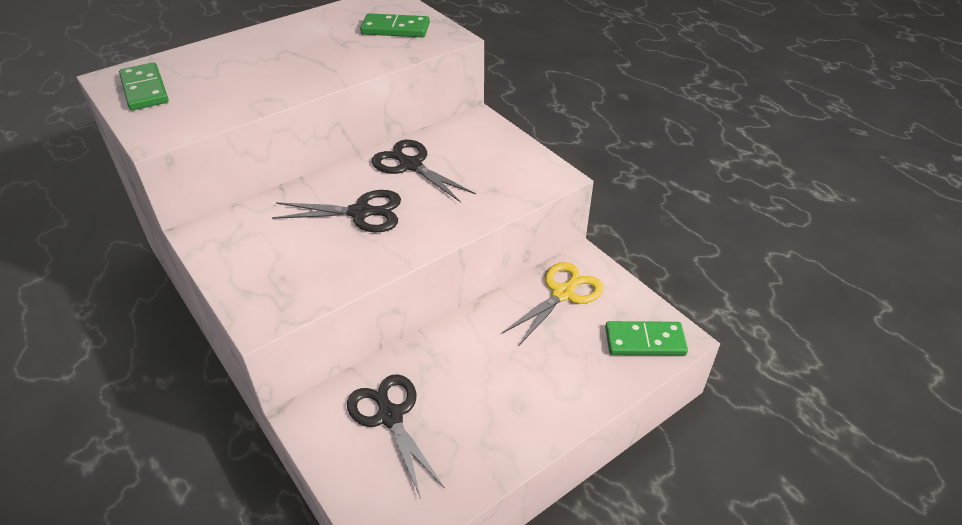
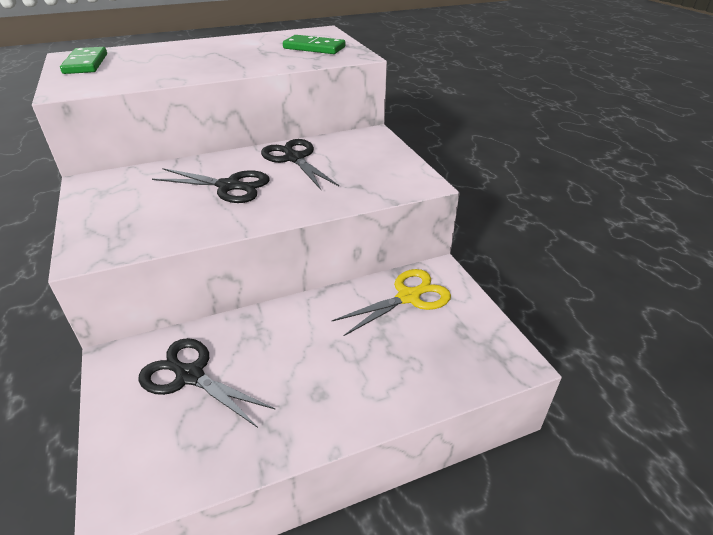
camera: 15 degrees right, 5 degrees down
black scissors [347,374,445,499] -> black scissors turned 45 degrees counterclockwise [138,338,276,428]
green domino [605,321,688,356] -> none

